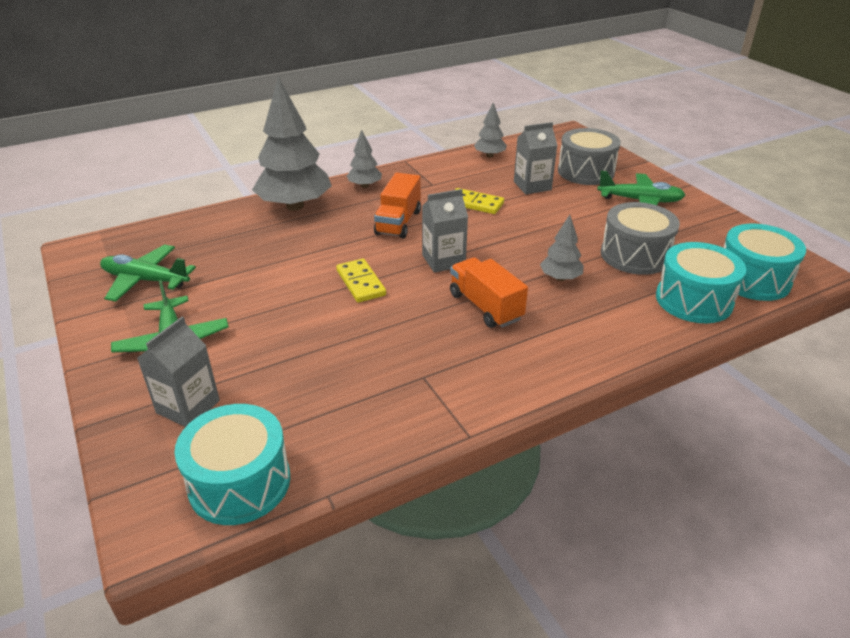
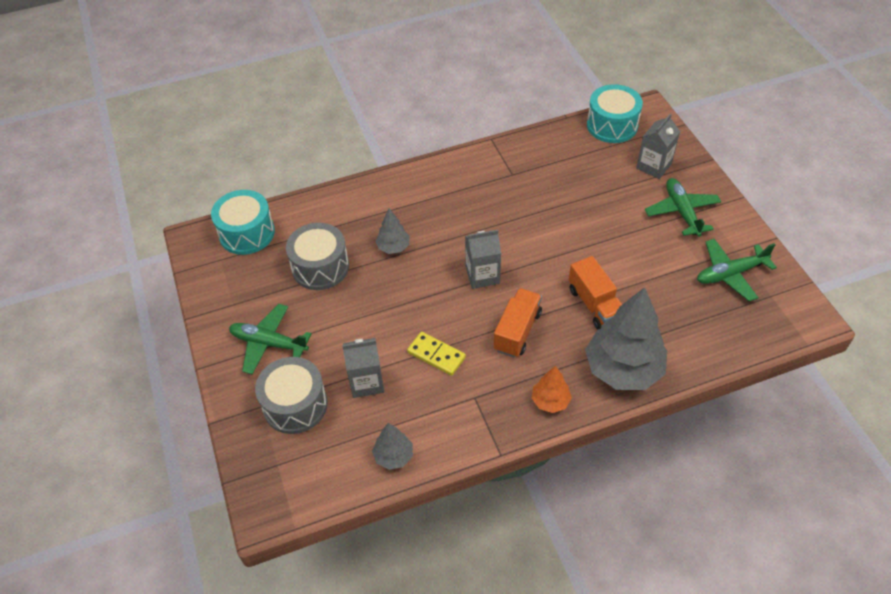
camera: 170 degrees left, 15 degrees up
green plane [100,245,196,302] -> green plane turned 135 degrees clockwise [697,239,777,302]
yellow domino [336,259,386,303] -> none
grey tree [347,130,382,188] -> orange tree [532,366,572,413]
orange truck [450,257,528,328] -> orange truck moved to [569,256,622,330]
turquoise drum [656,242,746,323] -> none

